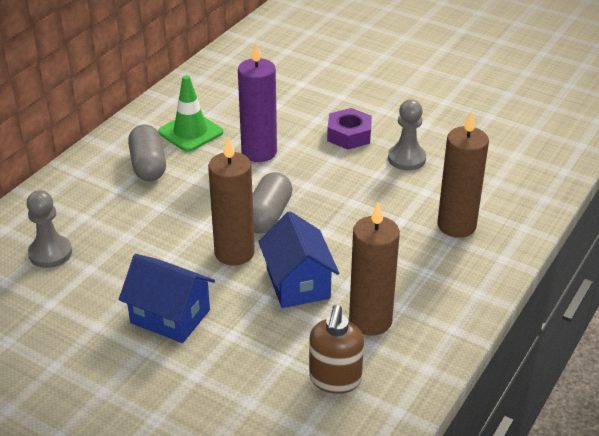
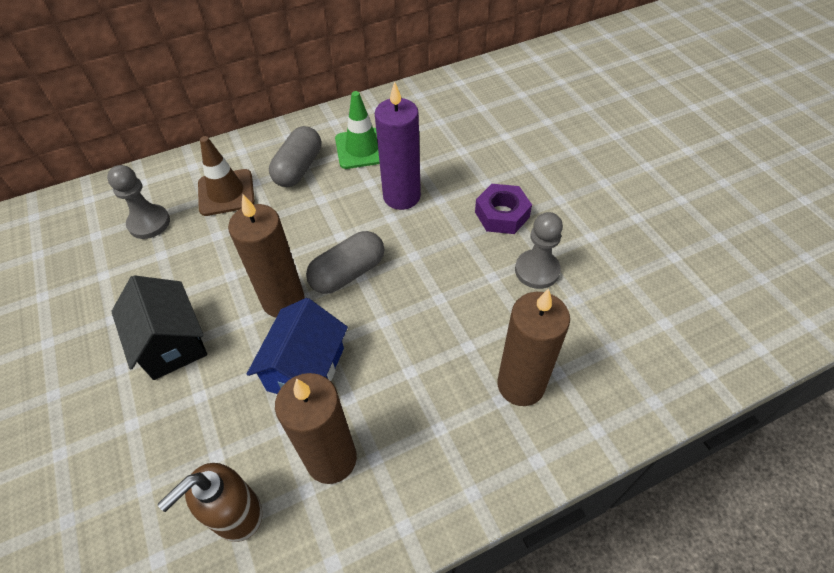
camera: 35 degrees right, 15 degrees up
blue house [119,254,215,343] -> black house [111,275,207,380]
none -> brown traffic cone [198,136,255,216]

